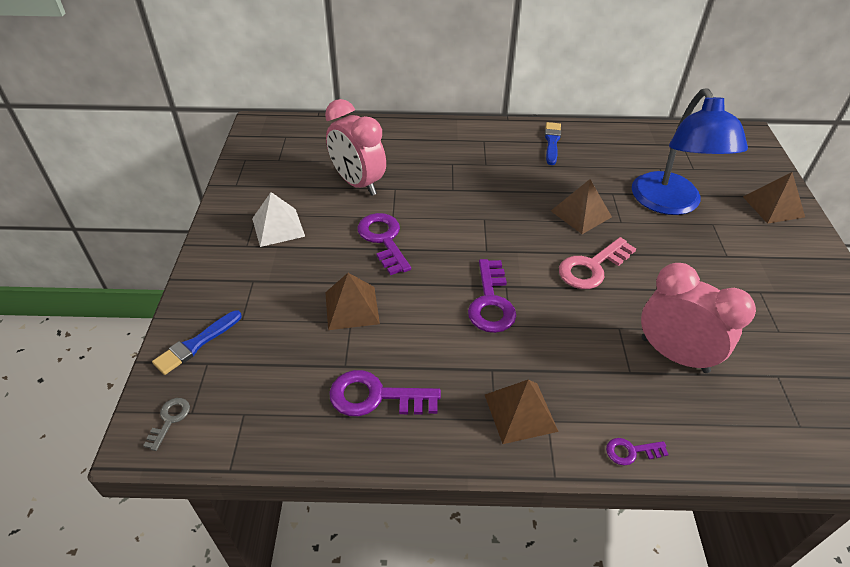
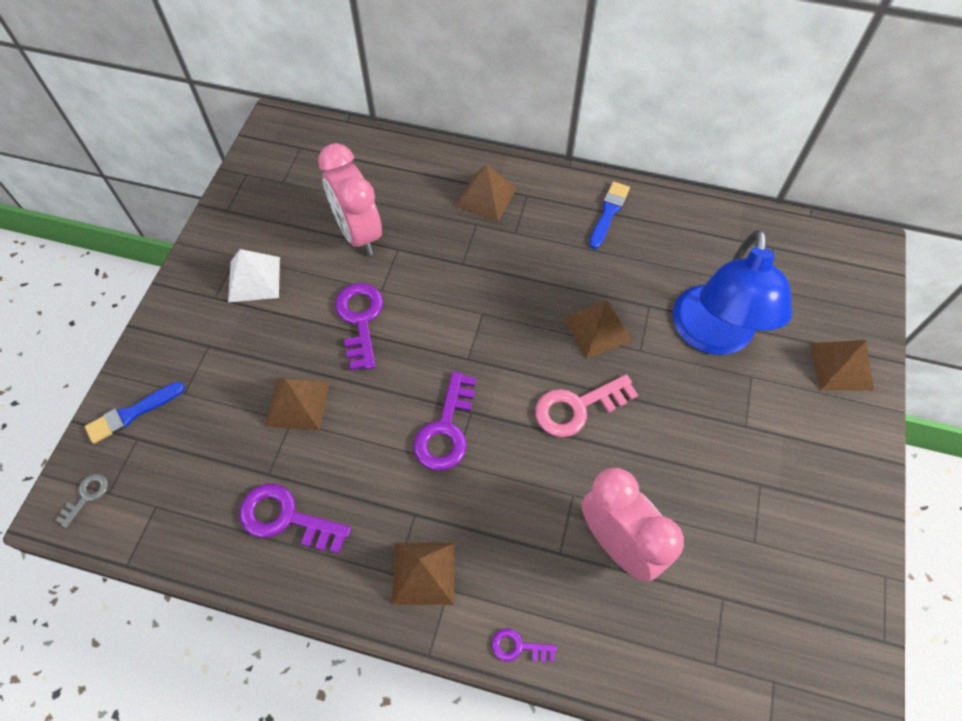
camera: 15 degrees right, 15 degrees up
none -> brown pyramid [456,164,517,221]

